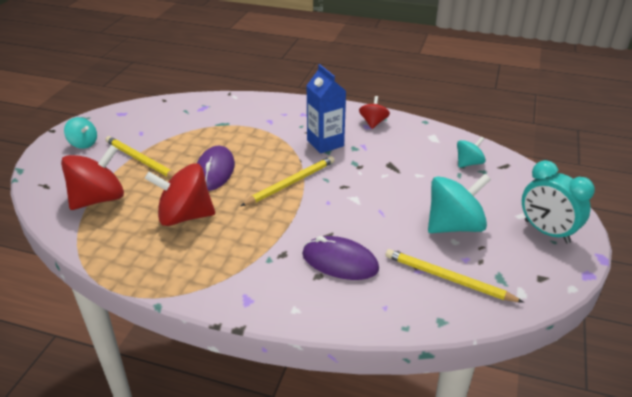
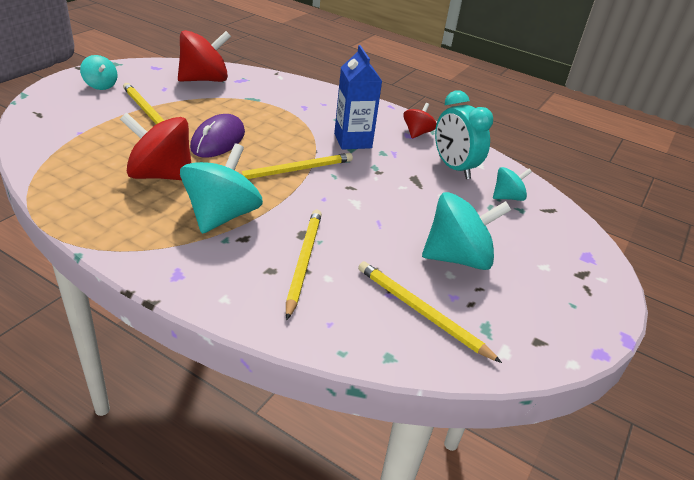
camera: 10 degrees right, 0 degrees up
red spinning top [61,145,124,210] -> red spinning top moved to [178,30,231,82]
purple mouse [302,236,379,280] -> yellow pencil [286,210,322,320]
turquoise clock [522,160,595,243] -> turquoise clock moved to [435,91,493,179]
none -> turquoise spinning top [180,143,263,234]

